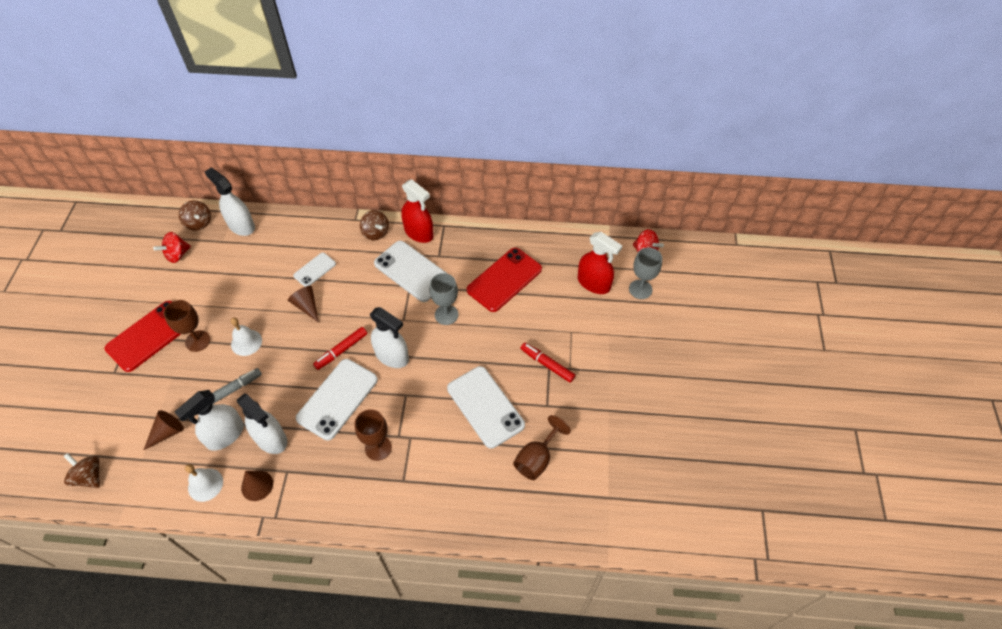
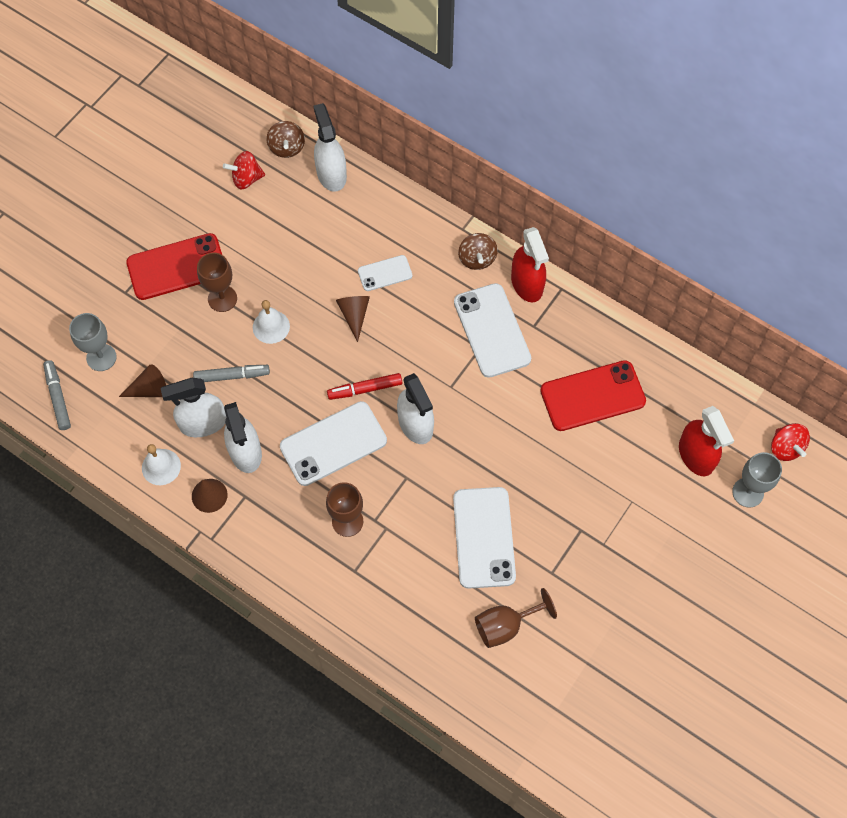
camera: 30 degrees right, 10 degrees up
brown spinning top [63,453,100,488] -> grey marker [43,360,71,430]
grey goblet [430,273,458,325] -> grey goblet moved to [69,313,117,371]
red marker [520,342,575,383] -> none

